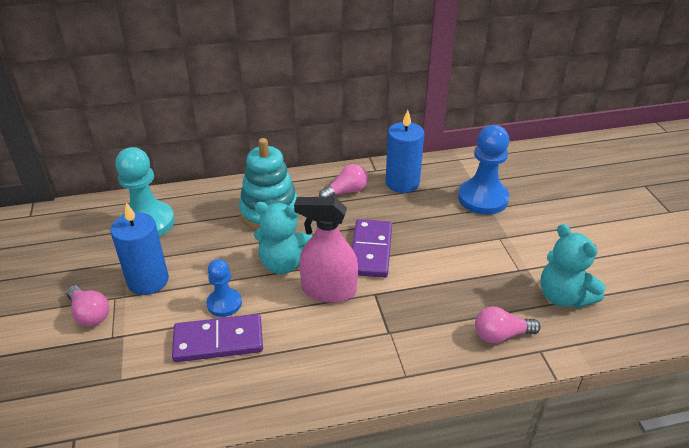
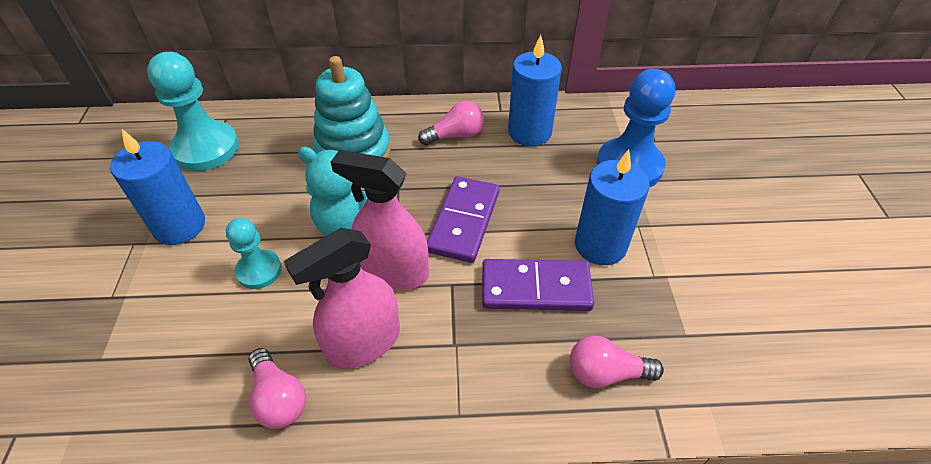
camera: 10 degrees right, 10 degrees up
pink light bulb [66,285,109,326] -> pink light bulb moved to [248,348,306,429]
purple domino [172,314,263,362] -> purple domino moved to [482,259,594,311]
blue pawn [206,259,242,317] -> turquoise pawn [226,218,282,289]
turquoise teddy bear [540,224,606,308] -> none
none -> pink spray bottle [284,228,400,369]
none -> blue candle [575,149,650,265]

